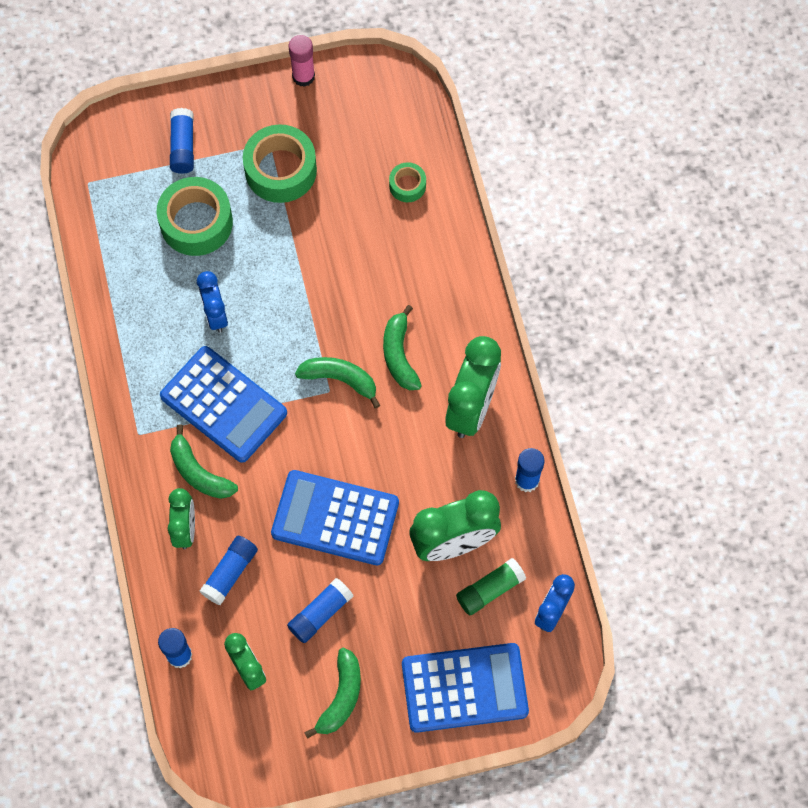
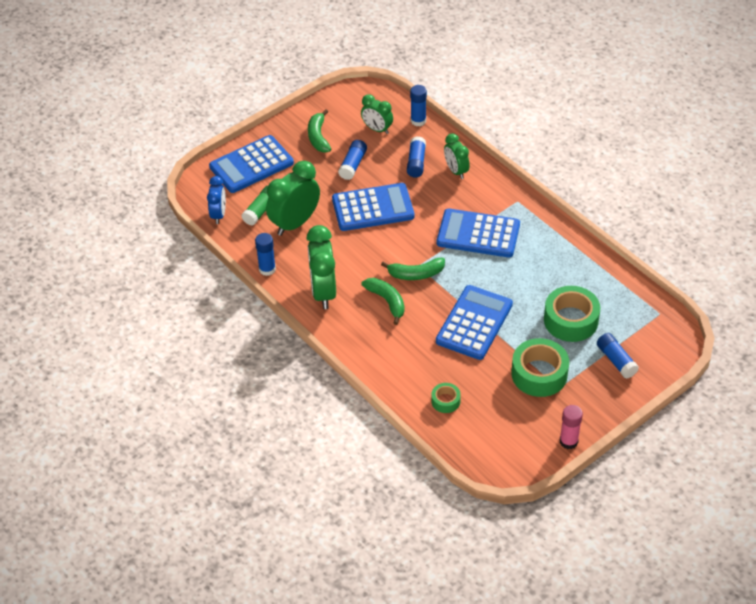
camera: 155 degrees right, 20 degrees down
green banana [170,425,238,499] -> none
blue clock [197,271,228,333] -> none
none -> blue calculator [436,285,513,360]

